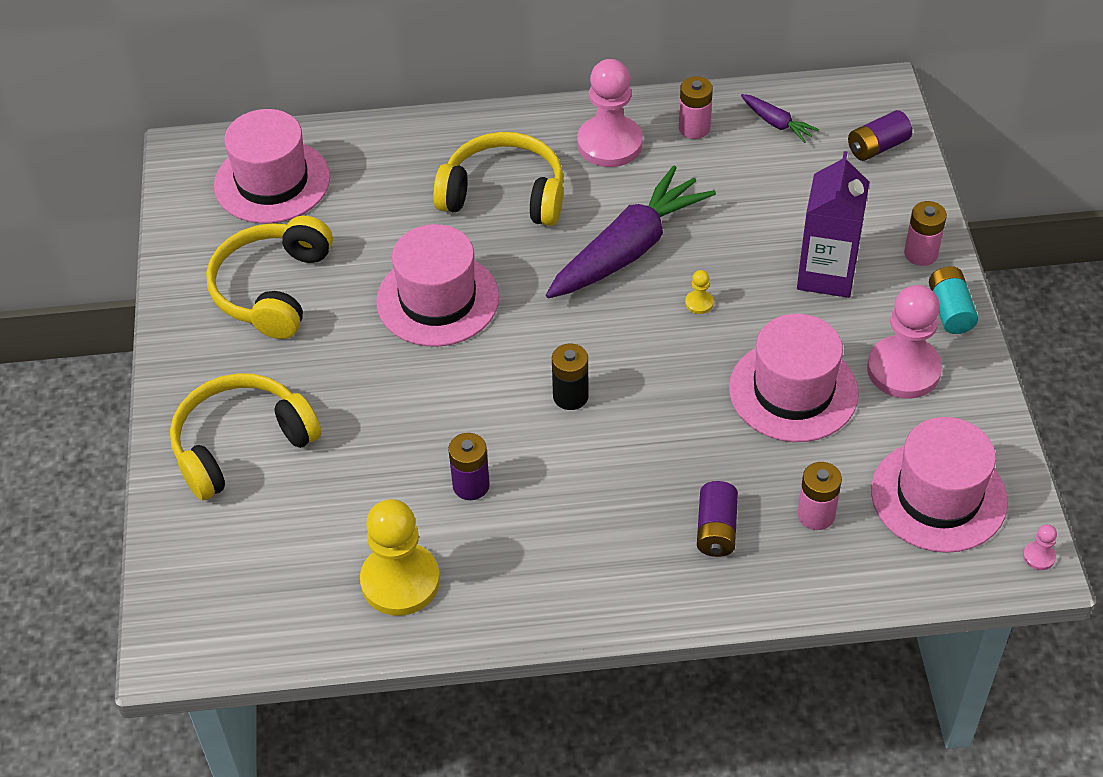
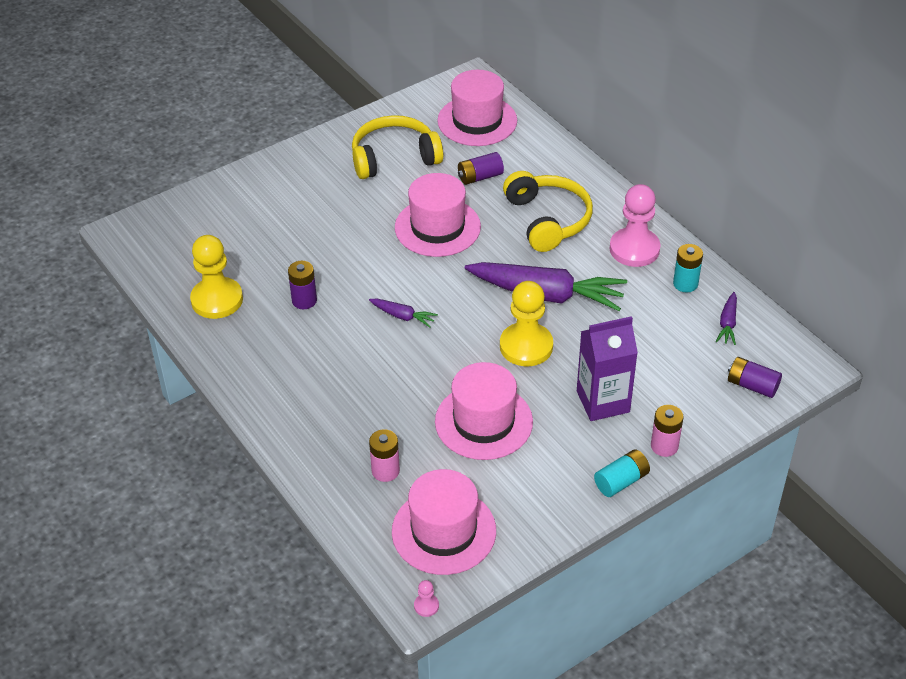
camera: 60 degrees right, 5 degrees down
yellow headphones [170,373,321,501] -> none
black battery [552,344,589,410] -> purple carrot [369,299,438,327]
pink battery [679,76,713,139] -> turquoise battery [673,244,703,293]
yellow pawn [685,270,714,314] -> yellow pawn [500,281,553,366], size x2.49
purple battery [697,481,738,557] -> purple battery moved to [458,152,504,185]
pink pawn [867,285,942,399] -> none

